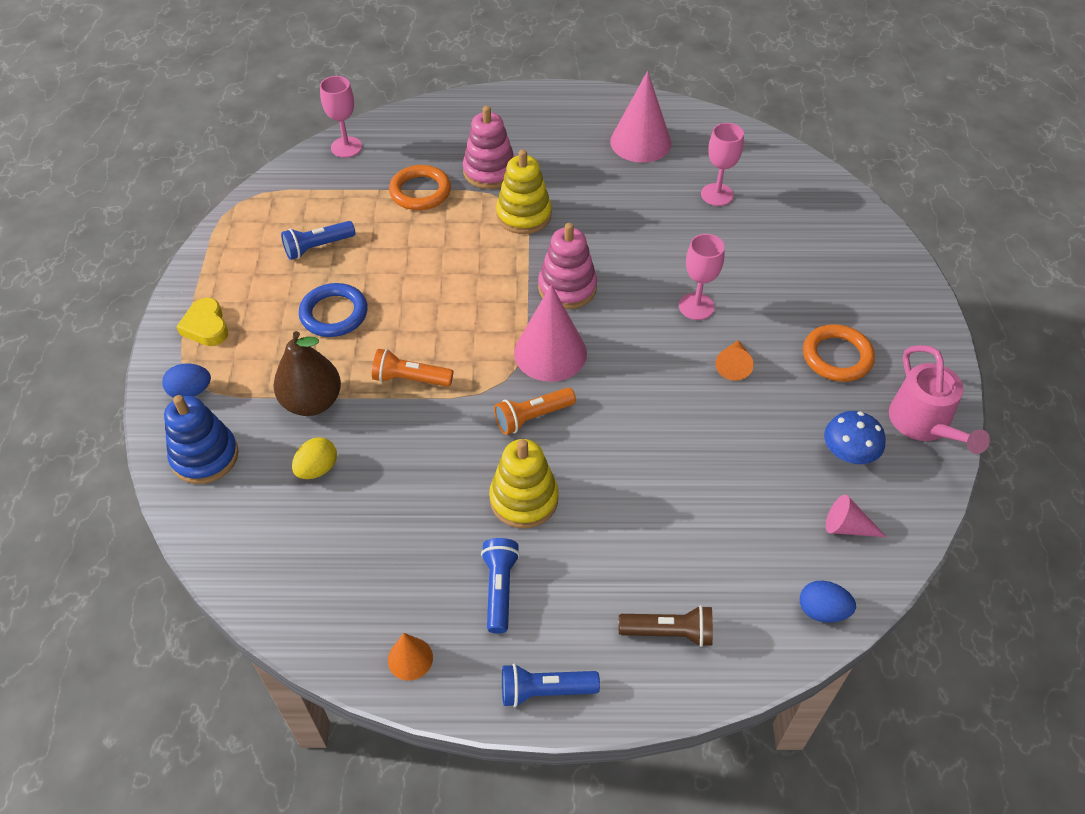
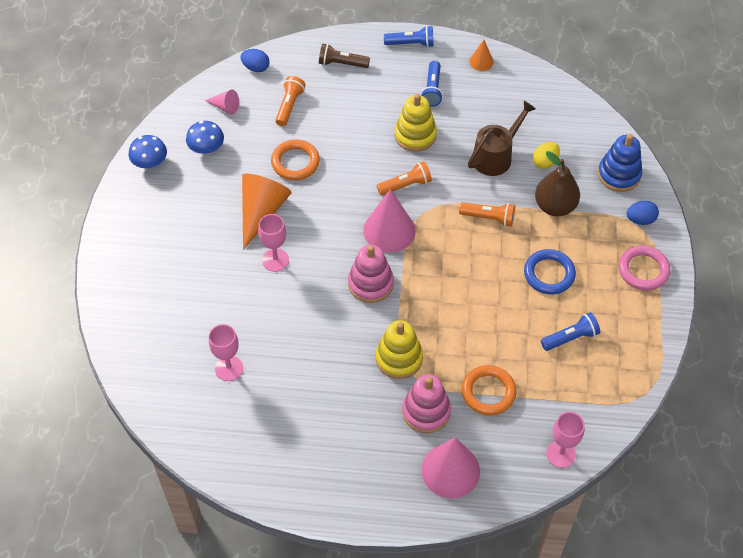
camera: 175 degrees left, 5 degrees up
yellow heart [176,298,228,346] -> pink ring [619,245,671,290]
pink cone [610,71,672,163] -> pink cone moved to [421,437,480,498]
orange cone [715,340,754,381] -> orange cone [242,174,292,250], size x1.98
orange ring [803,324,875,382] -> orange ring moved to [271,140,320,180]
pink watering can [889,345,990,454] -> blue mushroom [128,135,167,168]
none -> orange flashlight [275,76,306,126]
none -> brown watering can [468,101,536,176]

